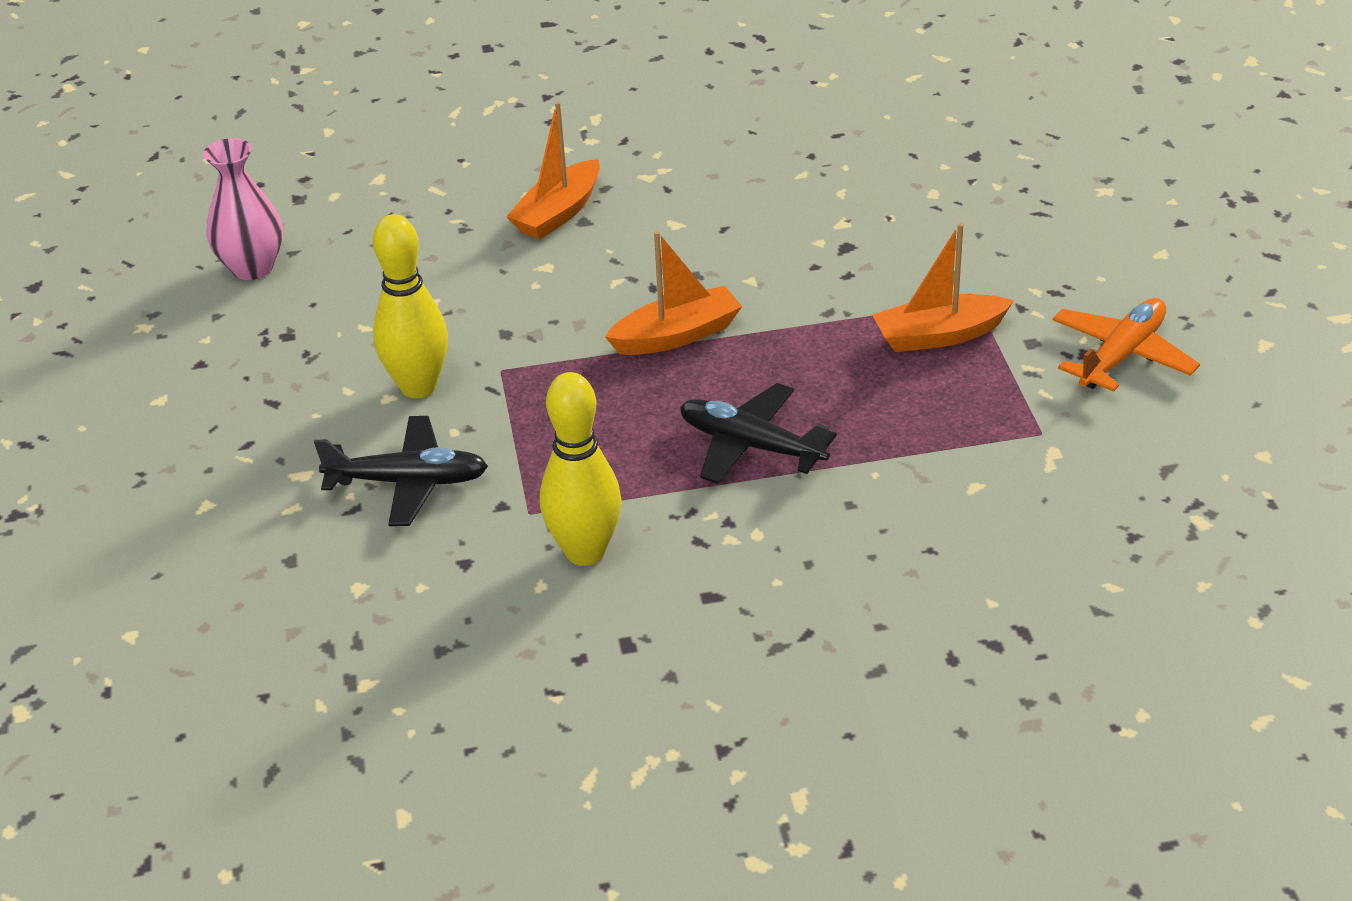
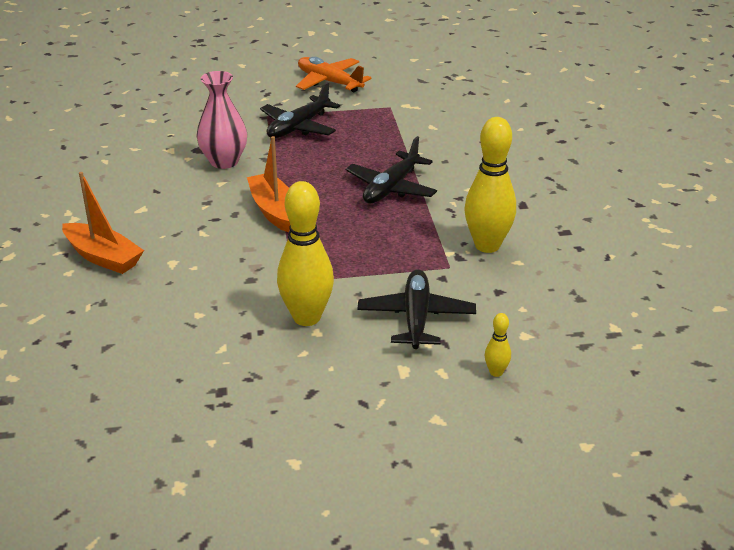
camera: 90 degrees left, 5 degrees down
pink vase [203,138,283,280] -> pink vase moved to [197,71,247,169]
orange boat [872,223,1014,352] -> black plane [260,82,340,138]
none -> yellow bowling pin [485,313,511,377]

